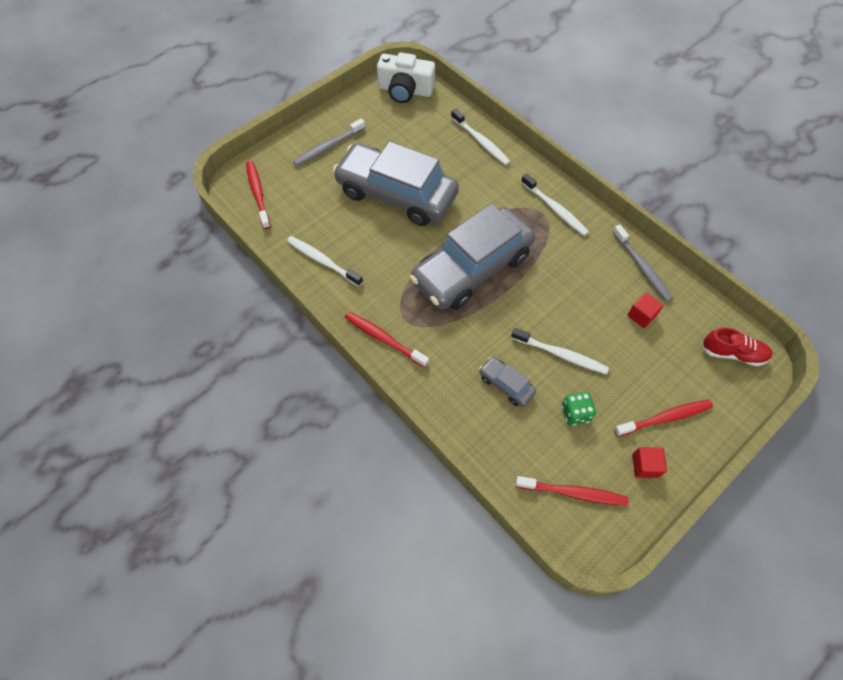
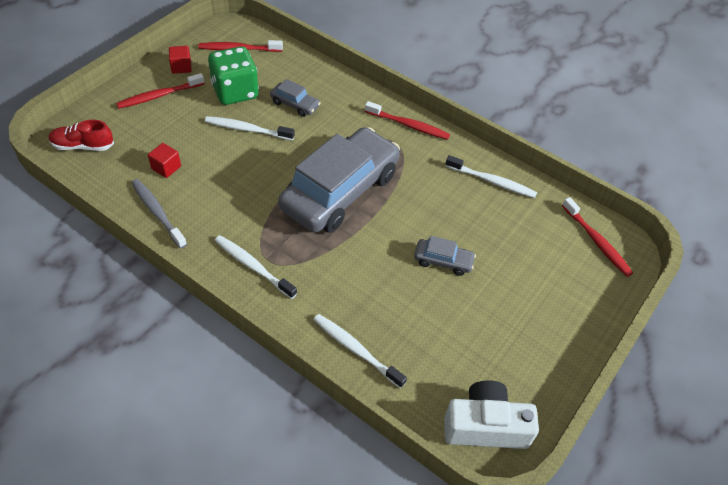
camera: 165 degrees right, 10 degrees down
grey toothbrush [293,118,365,166] -> none
grey car [333,141,459,226] -> grey car [414,236,476,276], size x0.41
green dice [562,392,596,426] -> green dice [208,46,259,105], size x1.88

